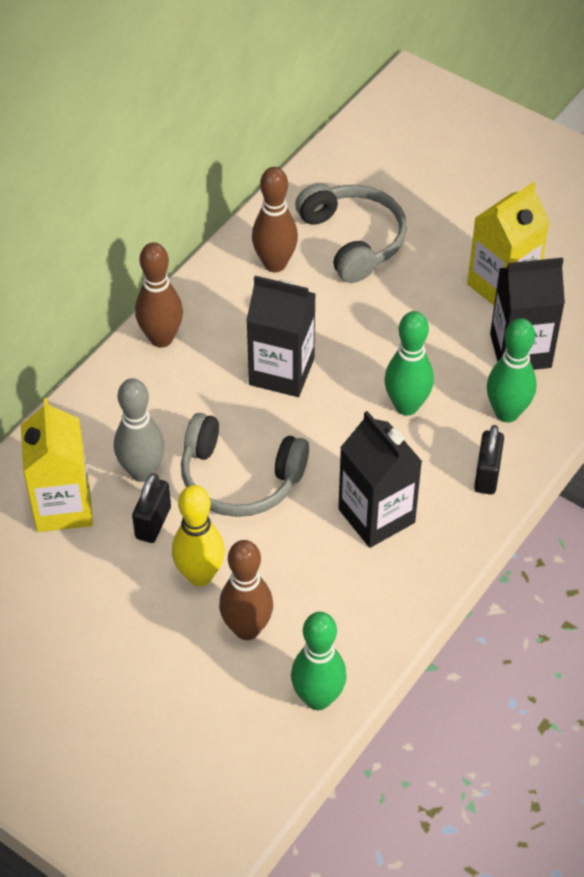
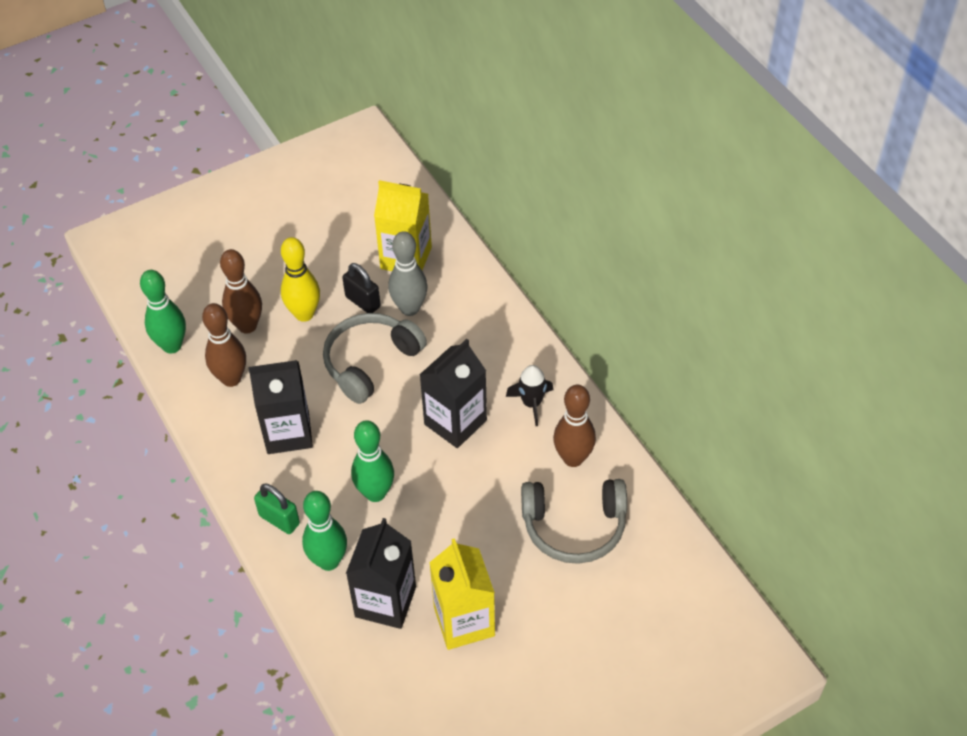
camera: 115 degrees right, 0 degrees up
brown bowling pin [135,242,183,348] -> brown bowling pin moved to [202,303,246,387]
black padlock [474,425,504,495] -> green padlock [254,483,300,534]
none -> black rocket [506,365,554,426]

